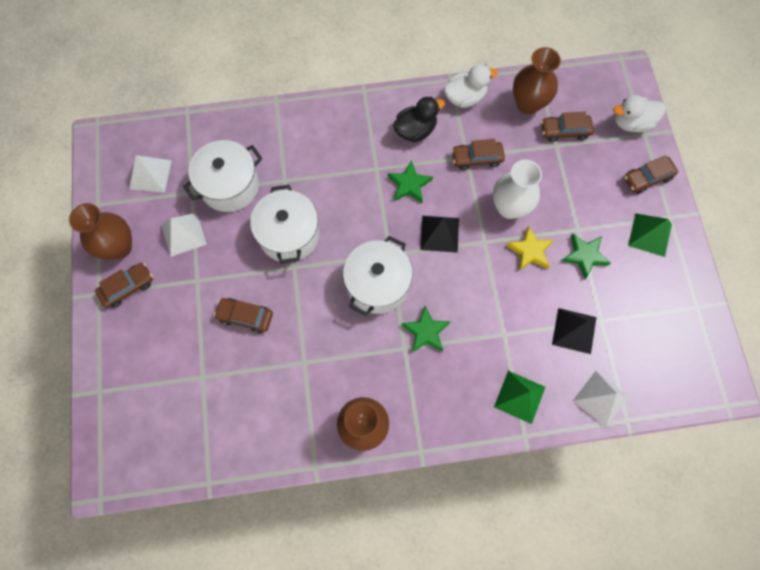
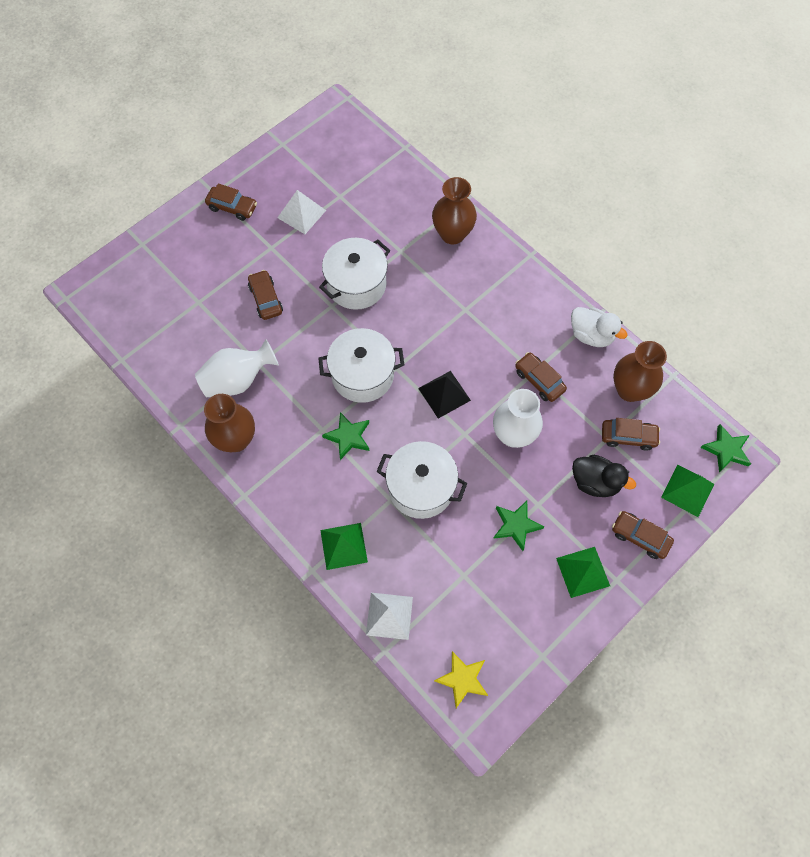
camera: 55 degrees right, 5 degrees down
brown vase [69,203,132,260] -> brown vase moved to [432,177,477,244]
white pyramid [129,155,172,193] -> none
white pot [183,140,262,212] -> white pot moved to [376,441,467,519]
green star [388,160,433,203] -> green star moved to [700,424,751,472]
black duck [393,96,445,142] -> black duck moved to [572,455,636,497]
yellow star [506,226,554,270] -> yellow star moved to [434,651,488,708]
brown car [541,112,594,142] -> brown car turned 135 degrees clockwise [602,418,660,451]
black pyramid [552,308,597,354] -> none
white duck [613,95,666,132] -> green pyramid [661,465,714,517]
none -> white vase [195,339,279,397]

